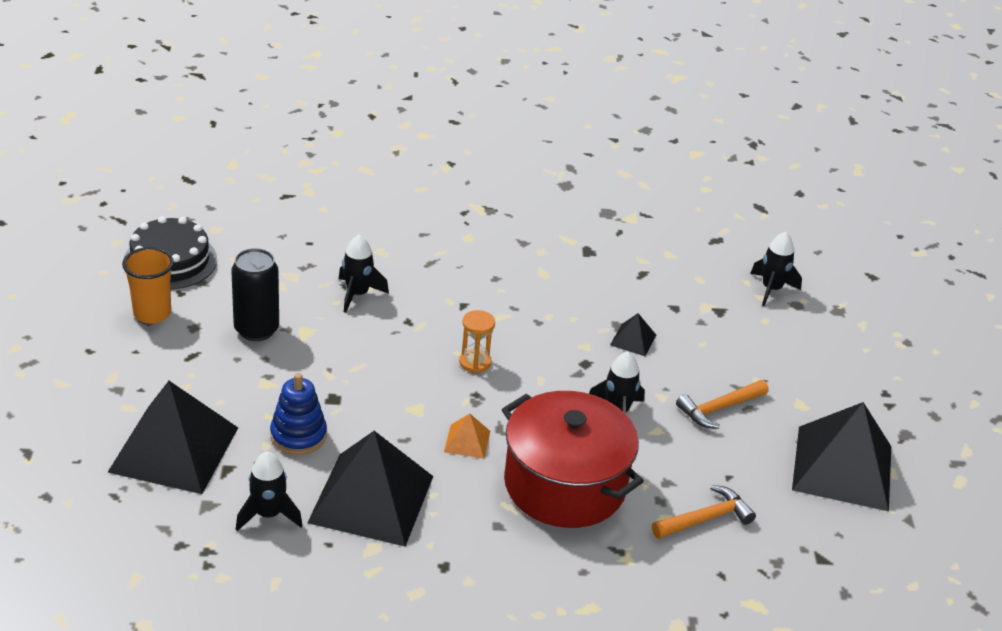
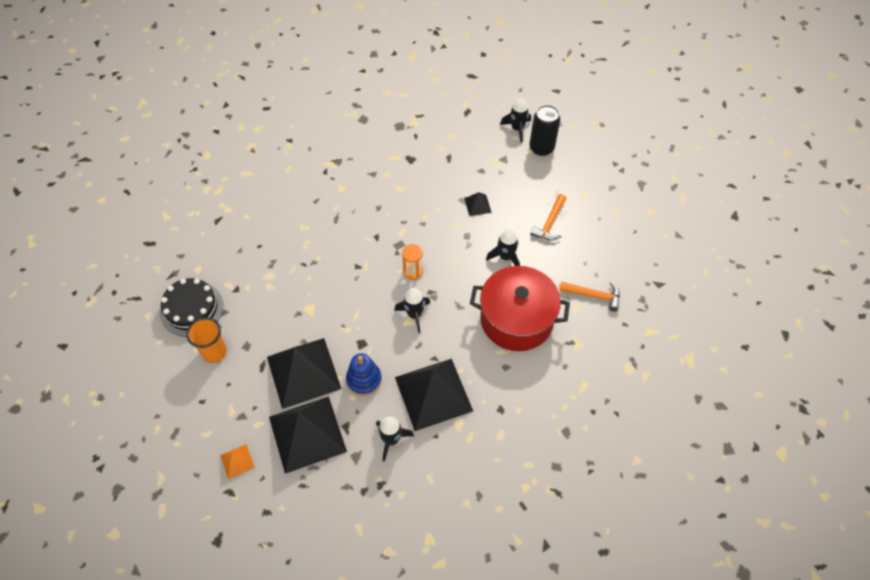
camera: 30 degrees left, 20 degrees up
black can [231,248,279,341] -> black can moved to [529,105,560,156]
black rocket [339,235,389,313] -> black rocket moved to [394,288,430,333]
orange pyramid [444,414,490,459] -> orange pyramid moved to [220,444,255,479]
orange hammer [652,485,756,539] -> orange hammer turned 75 degrees clockwise [559,281,620,312]
black pyramid [792,402,891,511] -> black pyramid moved to [267,338,341,409]

